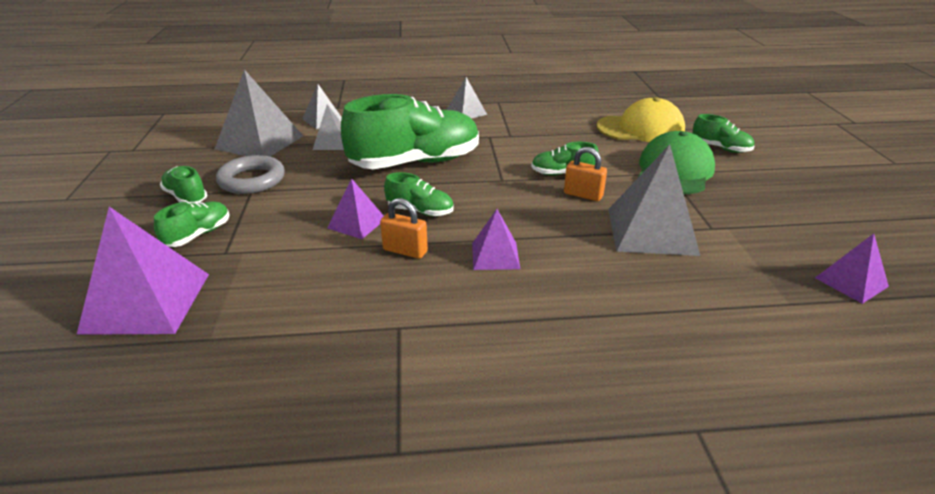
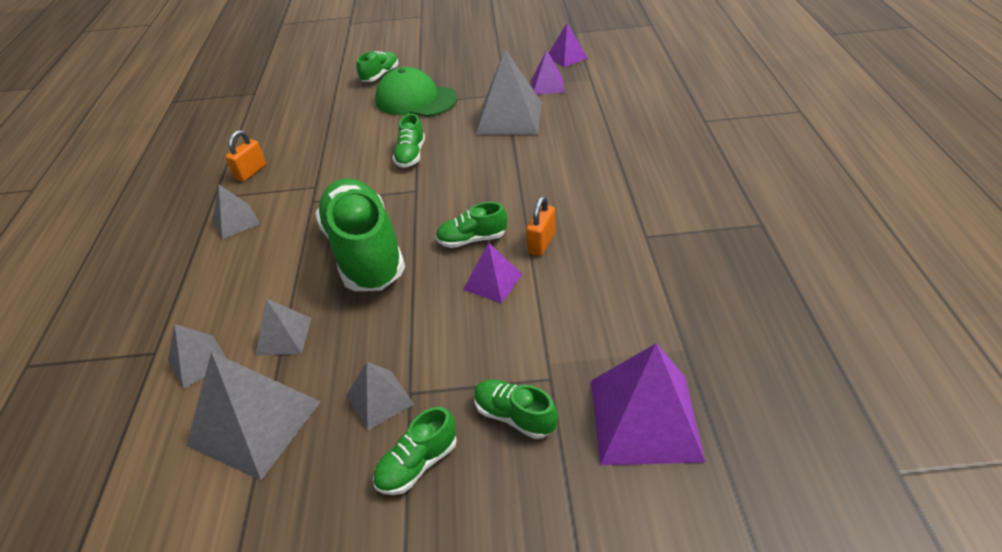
camera: 85 degrees left, 10 degrees up
grey ring [216,155,285,194] -> grey pyramid [347,362,414,431]
green shoe [384,172,454,216] -> green shoe turned 120 degrees counterclockwise [436,202,507,248]
purple pyramid [472,209,520,270] -> purple pyramid moved to [531,50,564,95]
orange padlock [564,147,607,201] -> orange padlock moved to [225,130,266,182]
yellow cap [596,97,685,142] -> none

